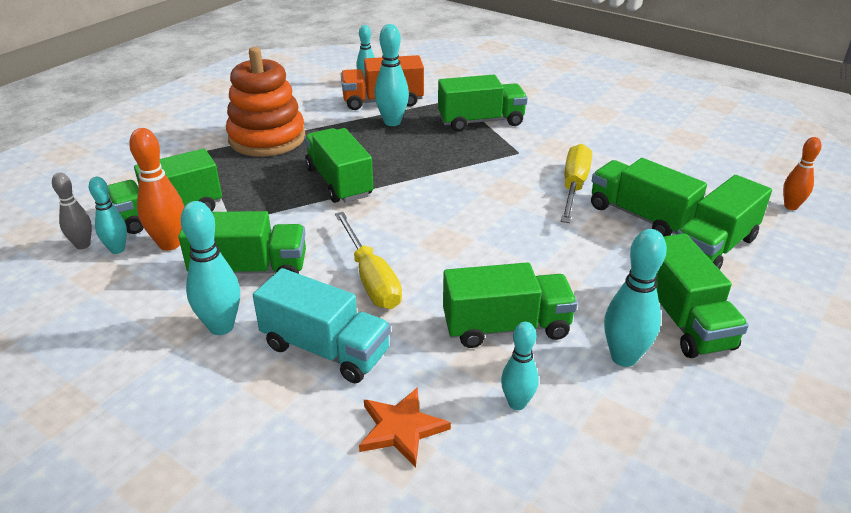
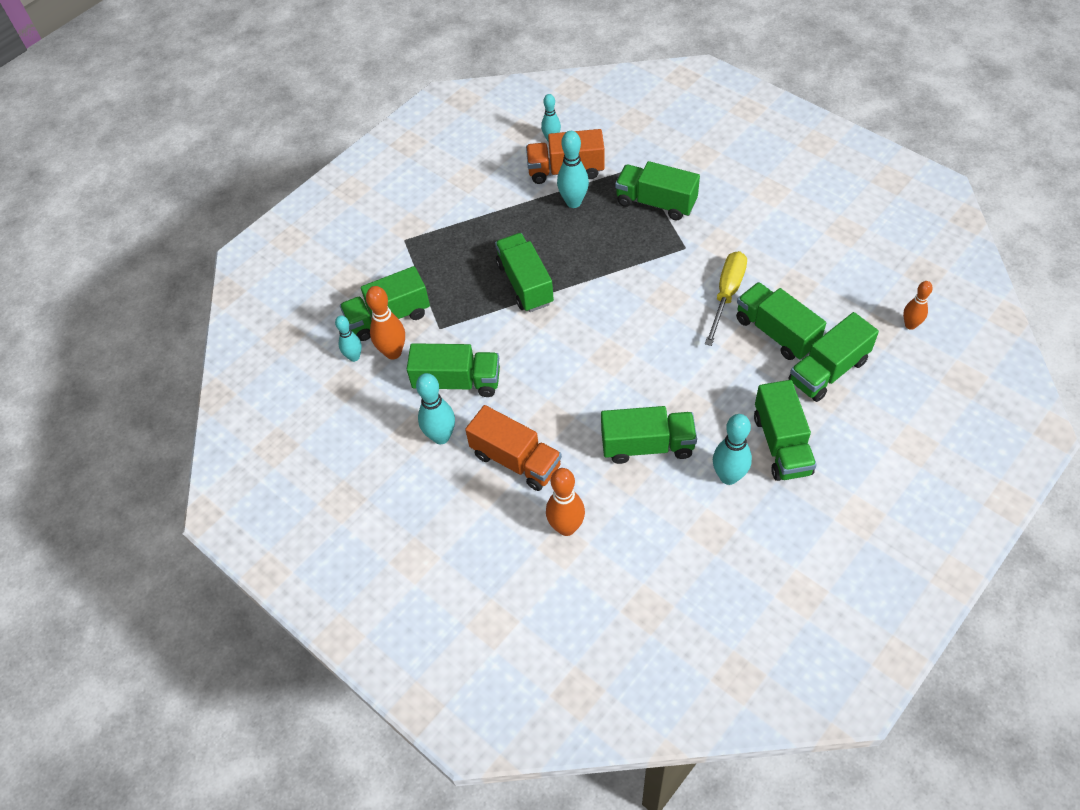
camera: 10 degrees right, 20 degrees up
grey bowling pin [52,172,92,249] -> none
orange stacking toy [226,47,305,157] -> none
turquoise truck [253,268,391,383] -> orange truck [465,405,562,491]
yellow screwdriver [335,212,402,309] -> none
orange star [359,387,451,468] -> orange bowling pin [546,468,585,536]
green truck [438,75,528,131] -> green truck turned 150 degrees counterclockwise [615,161,700,220]
turquoise bowling pin [501,322,539,410] -> none

